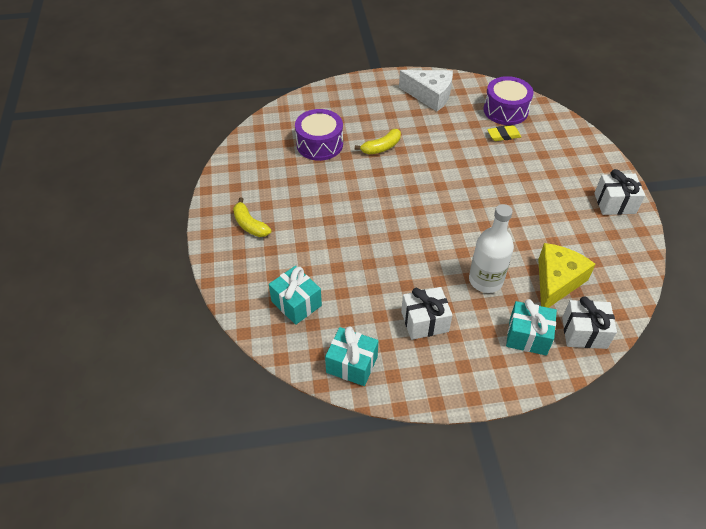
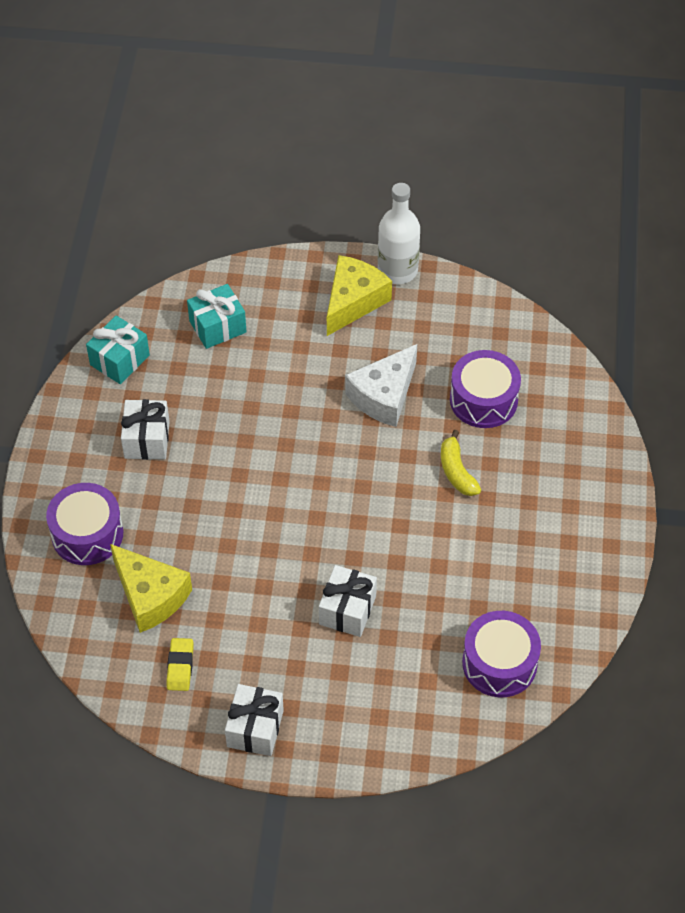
camera: 105 degrees right, 5 degrees up
yellow banana [233,197,271,237] -> yellow cheese [327,255,392,336]
white cheese [399,70,453,111] -> white cheese moved to [345,344,417,427]
white bottle [469,204,514,293] -> white bottle moved to [378,183,420,284]
yellow eraser [487,125,521,141] -> yellow eraser moved to [167,638,193,691]
turquoise gift [506,299,557,355] -> purple drum [46,483,123,565]
white gift [562,296,617,349] -> white gift moved to [319,565,377,637]

